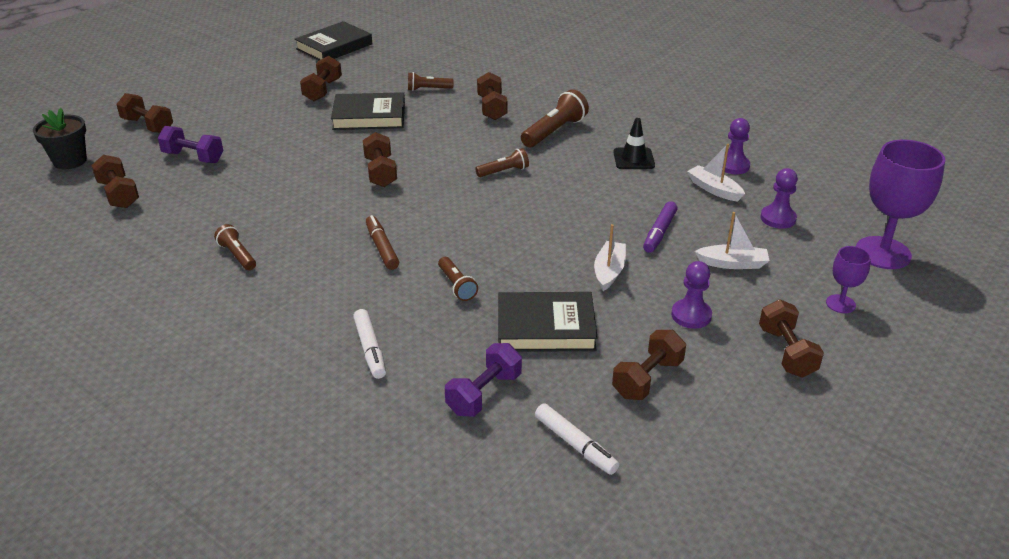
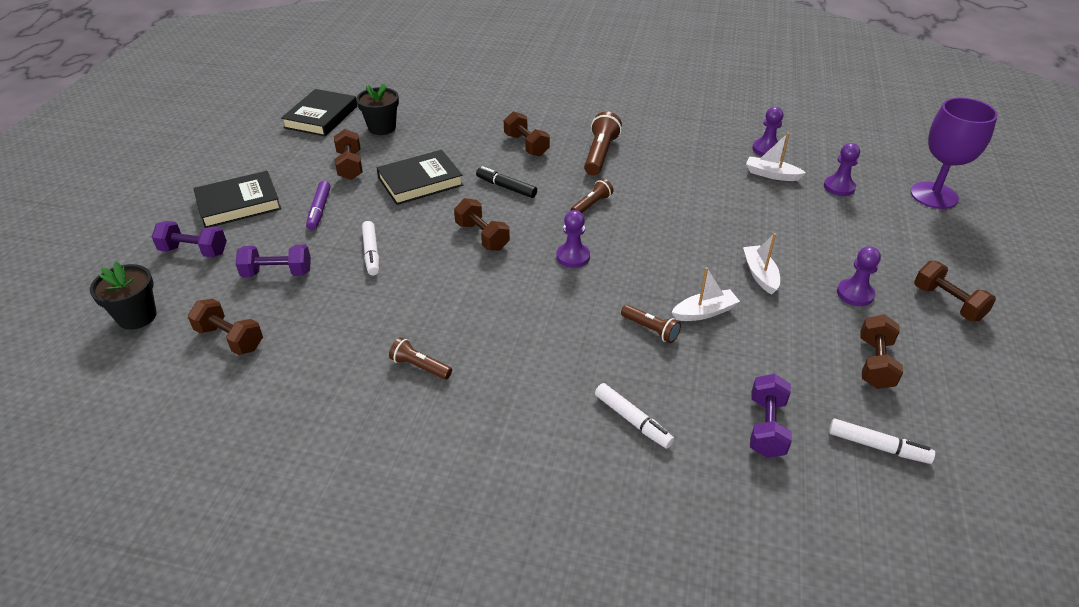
camera: 25 degrees left, 5 degrees up
brown dumbbell [116,93,173,133] -> purple dumbbell [152,221,227,257]
brown marker [366,215,399,270] -> none
brown flashlight [408,72,454,91] -> none
black book [498,292,598,352] -> black book moved to [193,171,281,228]
black traffic cone [613,118,655,169] -> none
purple marker [643,201,678,253] -> purple marker moved to [306,181,330,230]
white boat [695,212,770,269] -> white boat moved to [672,267,740,321]
purple goblet [826,246,871,313] -> none
none -> black flower pot [356,83,399,135]
none -> white marker [362,221,379,275]
none -> black marker [476,166,537,198]
none -> purple pawn [556,210,590,268]

